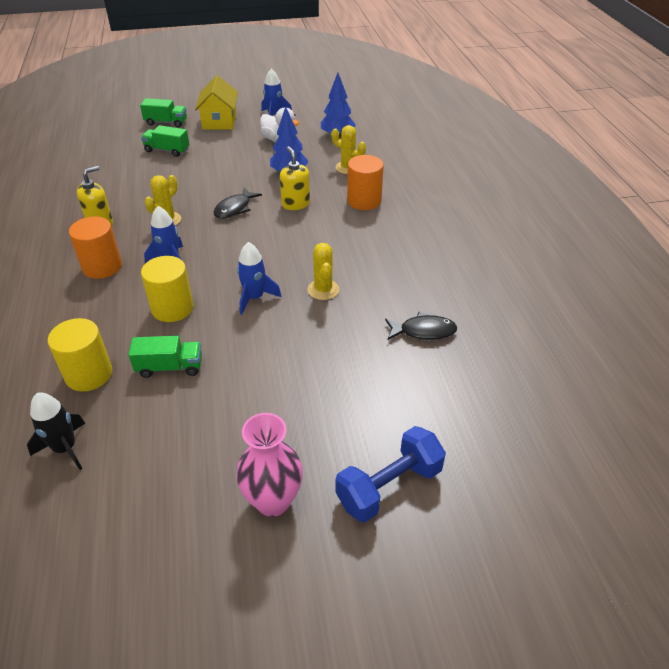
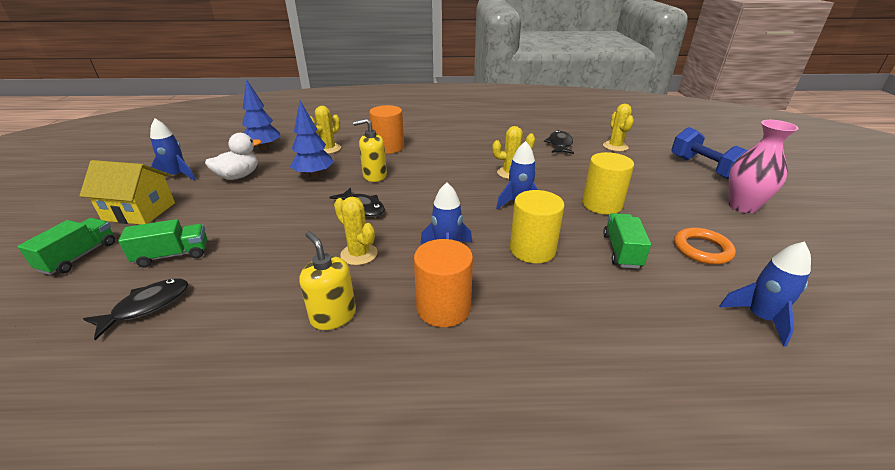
camera: 80 degrees left, 10 degrees down
black rocket [27,393,85,470] -> blue rocket [719,241,811,347]
yellow cylinder [48,318,112,391] -> yellow cylinder moved to [582,152,634,215]
green truck [141,125,189,157] -> green truck turned 135 degrees counterclockwise [118,219,207,267]
none -> black fish [83,278,188,340]
none -> yellow cactus [603,104,634,151]
none -> orange ring [674,228,736,265]

